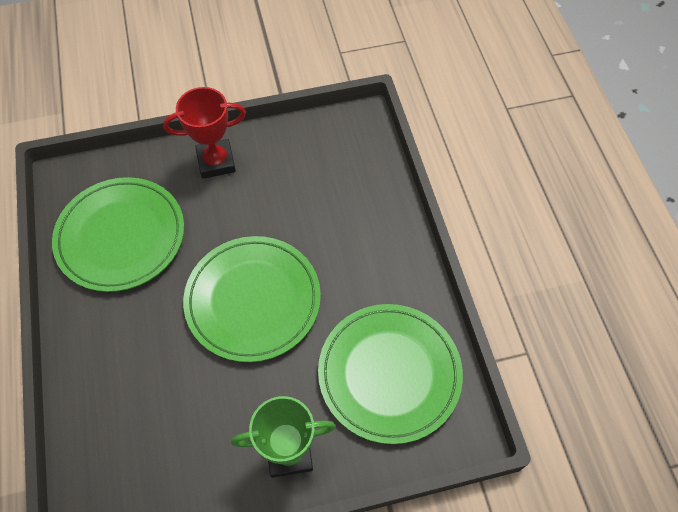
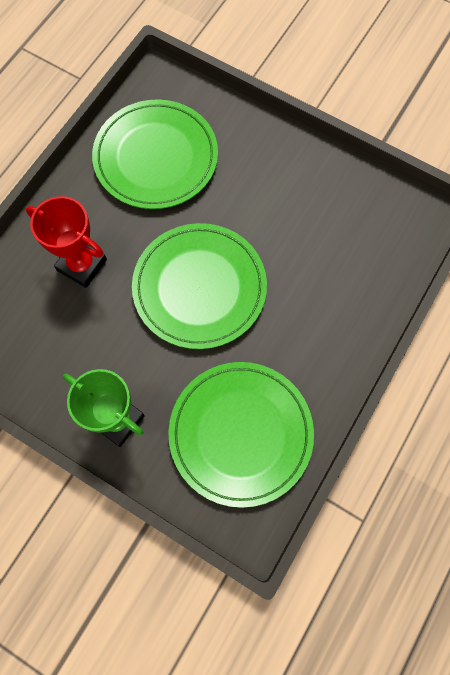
camera: 45 degrees right, 10 degrees up
red trophy [163,87,246,179] -> red trophy moved to [26,196,107,288]

